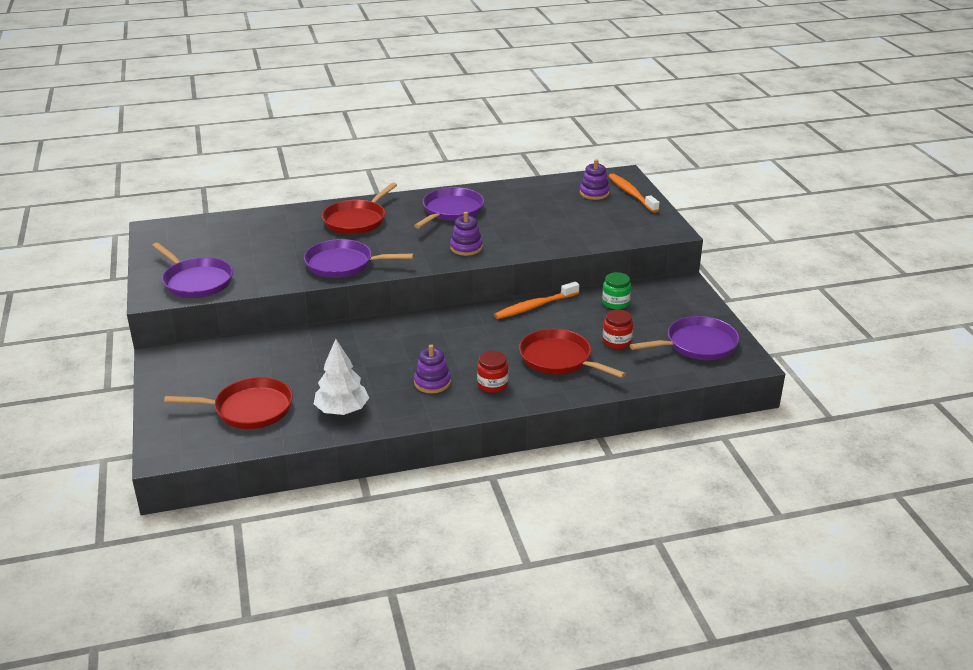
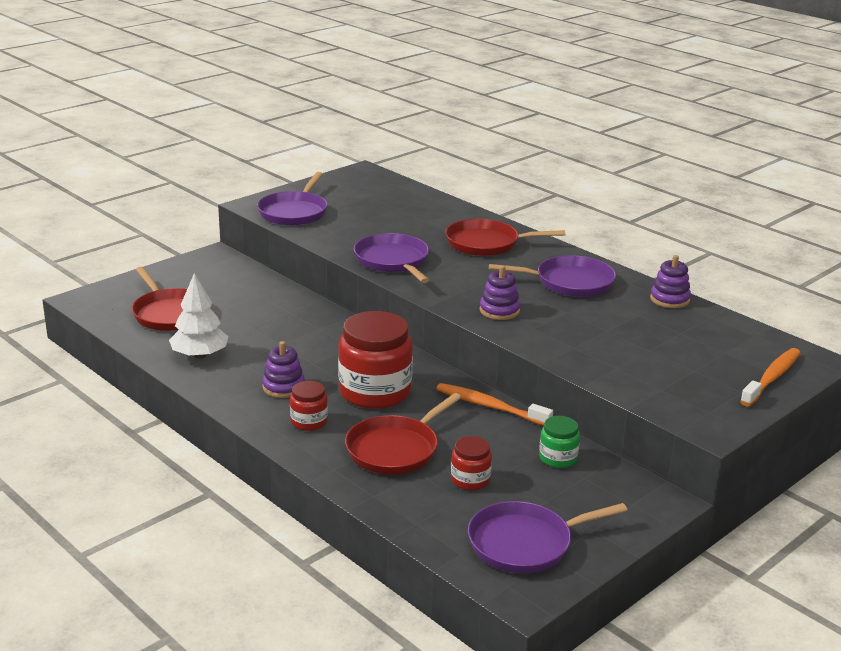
camera: 60 degrees right, 5 degrees down
red pan [519,329,626,378] -> red pan turned 150 degrees counterclockwise [345,393,462,474]
purple stacking toy [580,159,610,200] -> purple stacking toy moved to [650,255,691,308]
purple pan [630,316,739,360] -> purple pan turned 120 degrees clockwise [468,501,628,573]
none -> red jar [338,311,413,409]

